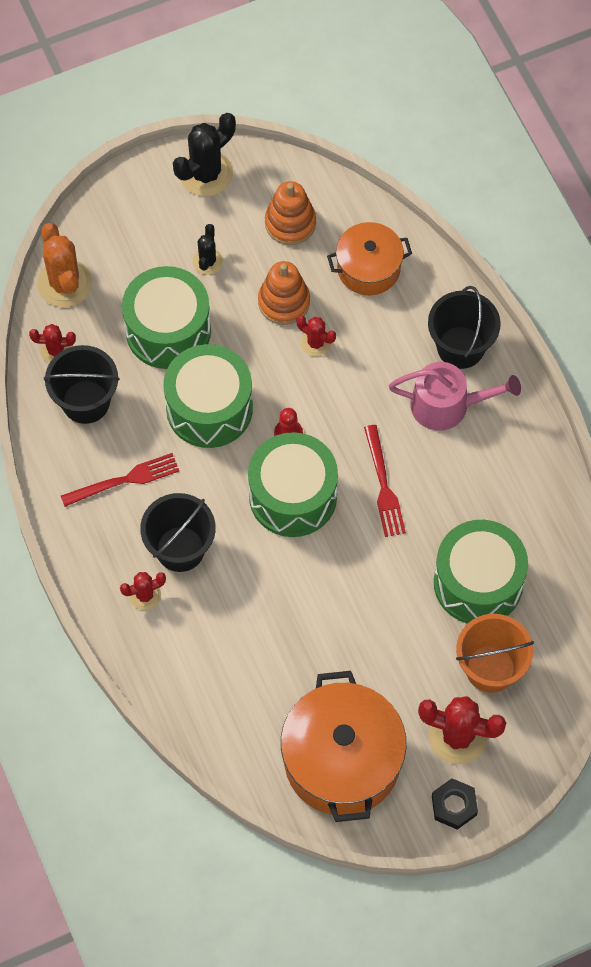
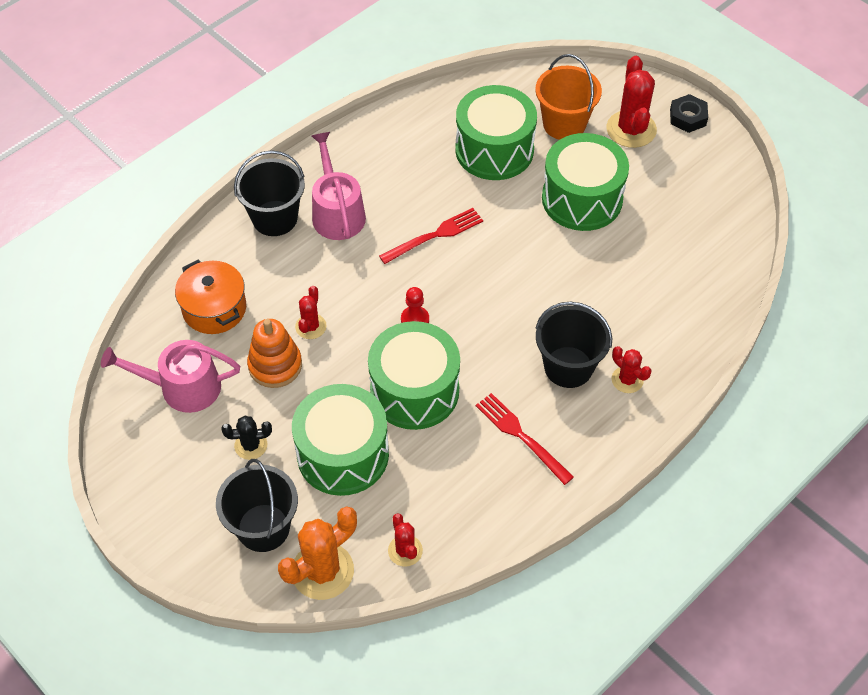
camera: 110 degrees left, 10 degrees down
black bucket [44,345,120,424] -> black bucket moved to [216,459,298,552]
black cactus [173,113,236,197] -> none
green drum [248,432,338,537] -> green drum moved to [542,133,629,231]
orange stacking toy [265,181,316,245] -> pink watering can [101,340,240,413]
orange pot [281,671,407,822] -> none

